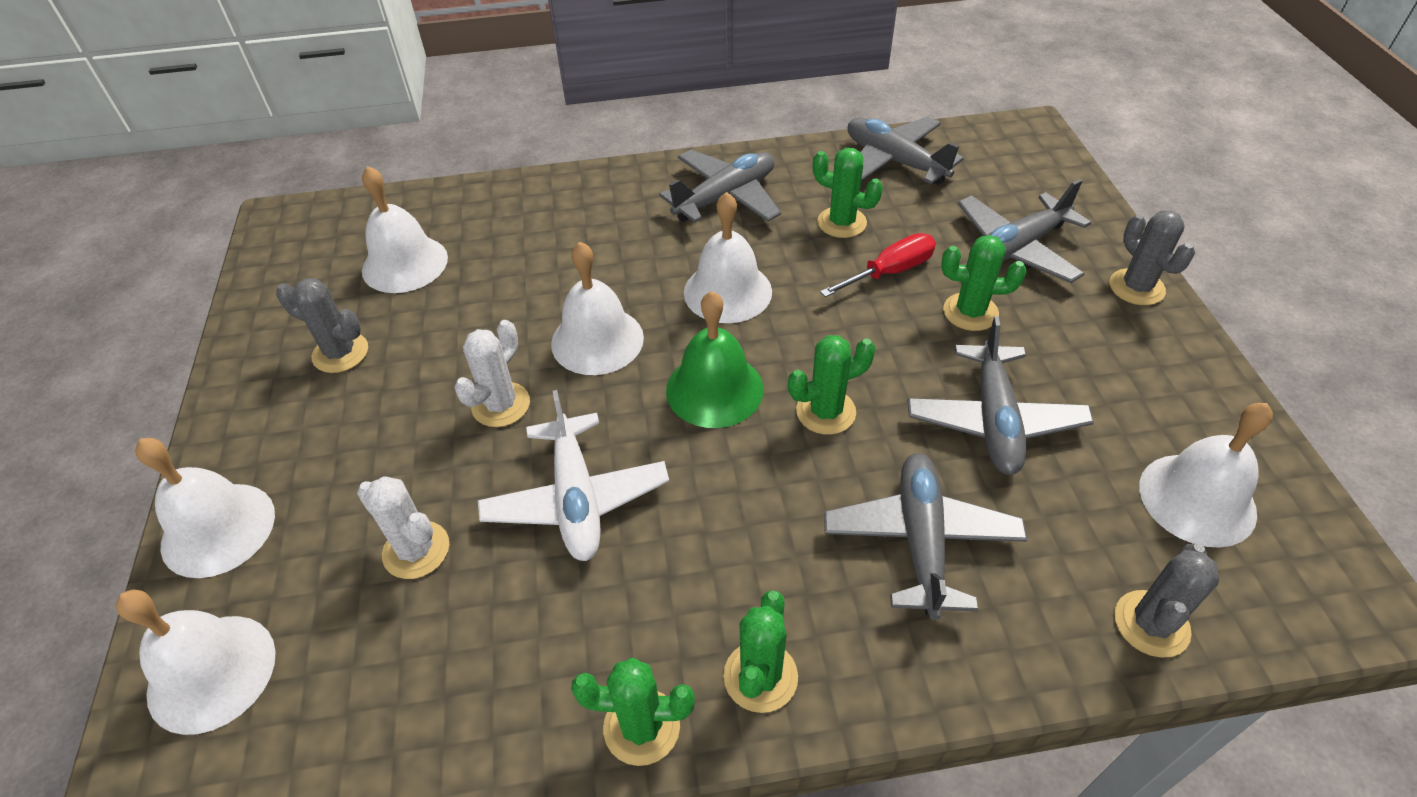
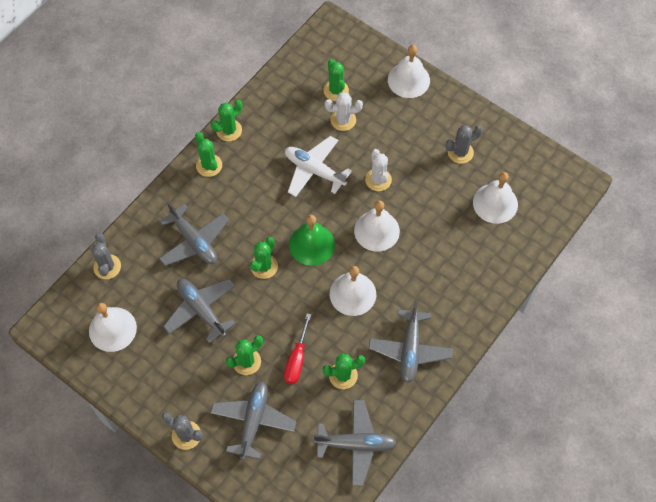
camera: 135 degrees right, 15 degrees up
white bell [116,590,276,735] -> none
none -> green cactus [323,59,349,101]

